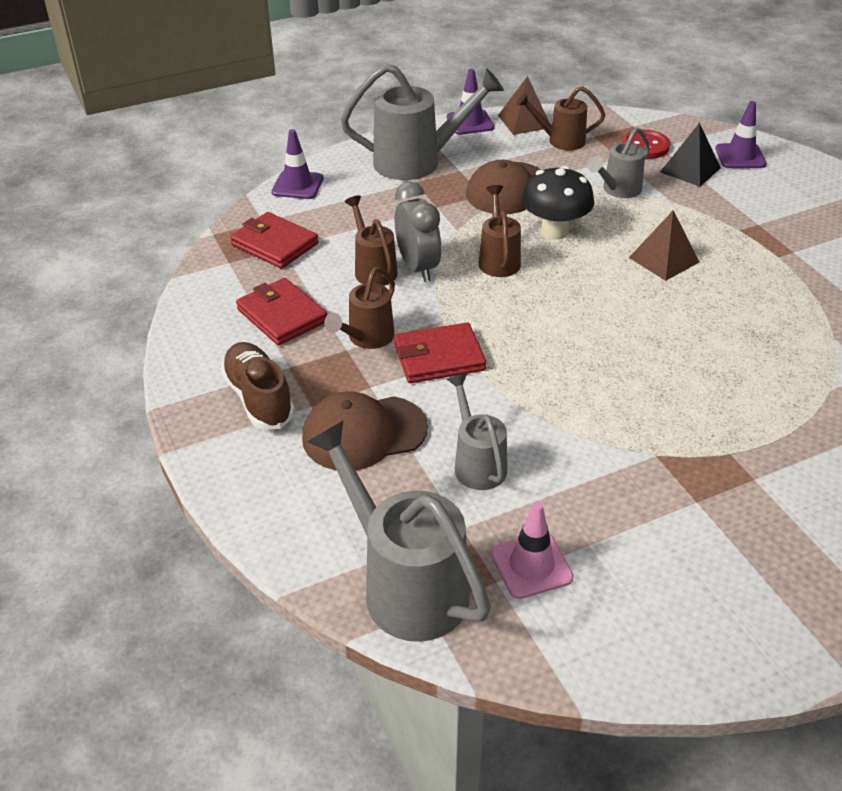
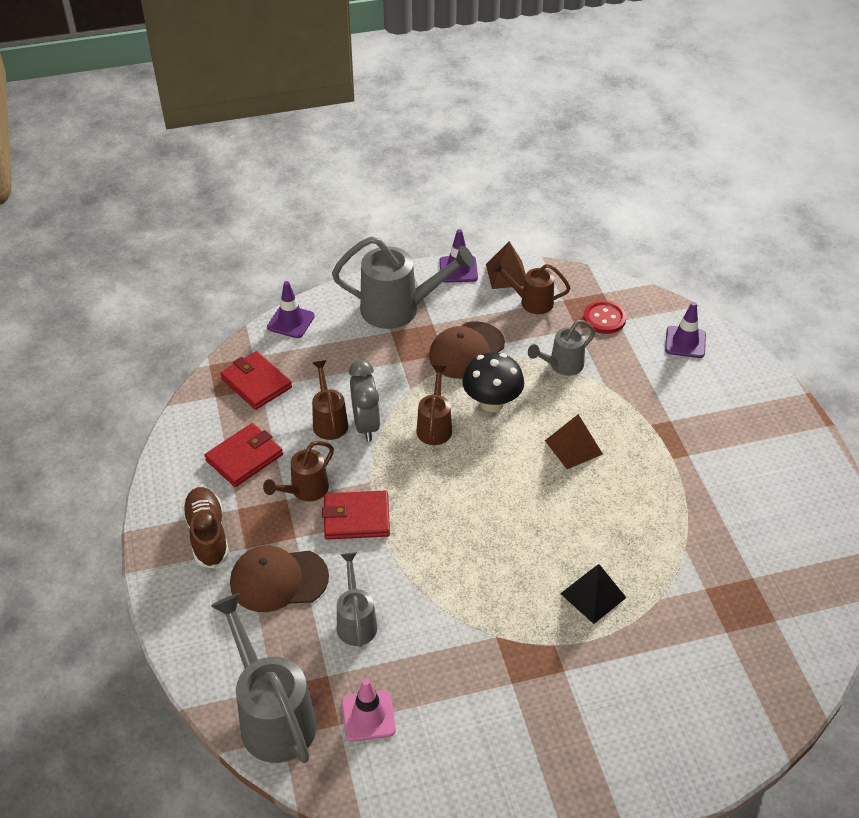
camera: 10 degrees right, 5 degrees up
red wallet [236,278,327,346] -> red wallet turned 75 degrees clockwise [205,423,283,487]
black pyramid [660,122,721,187] -> black pyramid moved to [560,564,626,624]

